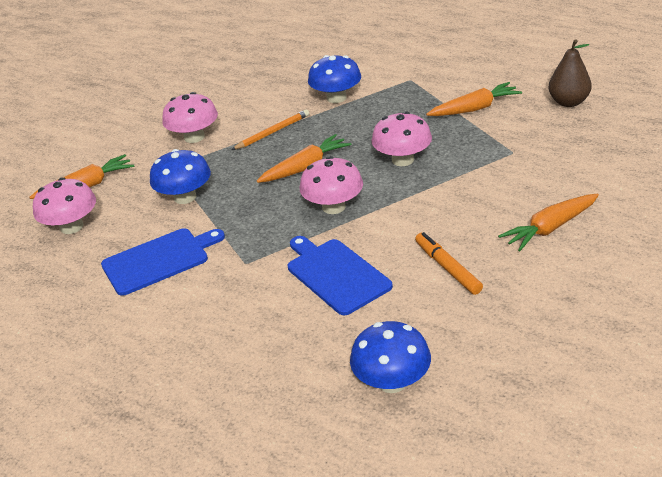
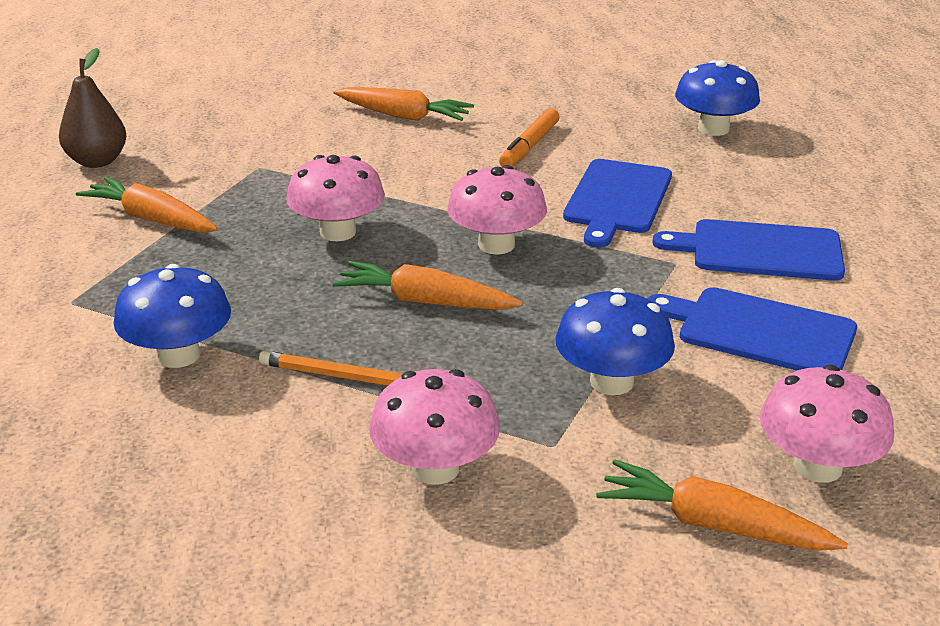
camera: 130 degrees left, 5 degrees down
none -> blue cutting board [652,219,845,281]

